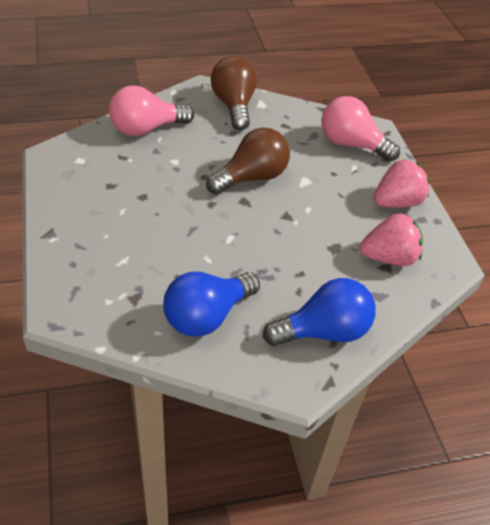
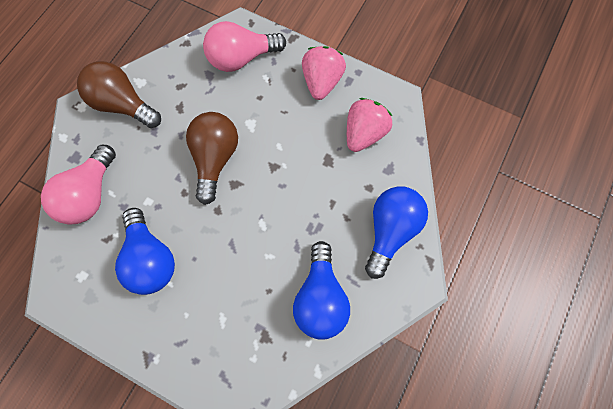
camera: 45 degrees left, 25 degrees up
none -> blue light bulb [115,208,175,295]

